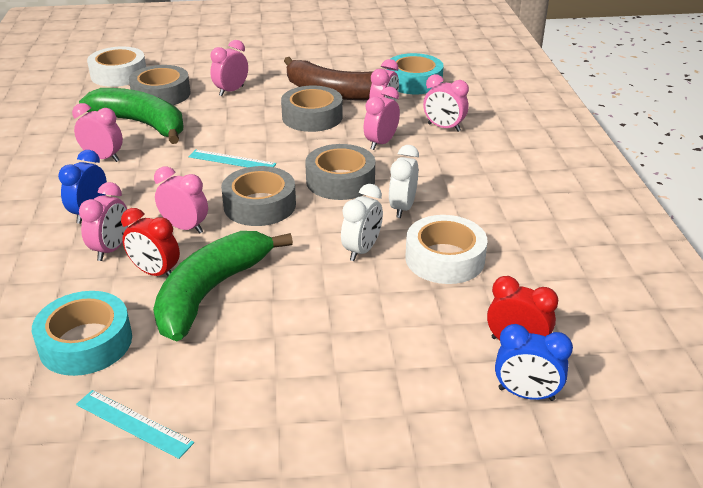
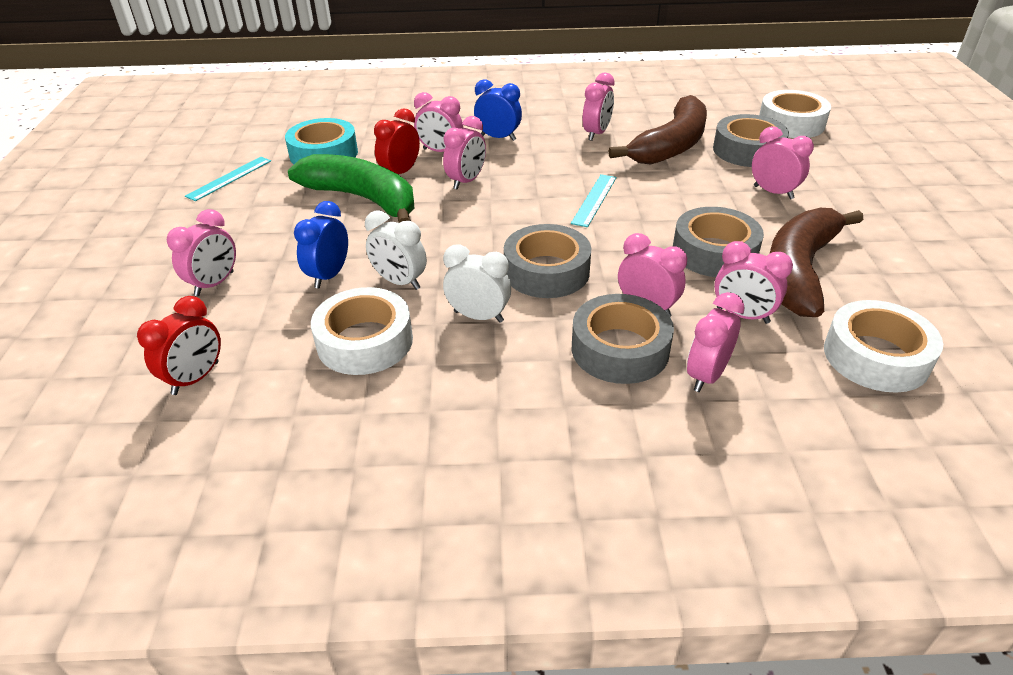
camera: 95 degrees right, 5 degrees up
green banana [79,88,183,144] -> brown banana [608,95,707,165]
grey tape [221,166,296,226] -> grey tape moved to [572,294,674,384]
turquoise tape [387,53,444,94] -> white tape [824,300,943,393]
blue clock [495,324,573,401] -> blue clock moved to [294,201,348,289]
none -> pink clock [167,209,236,296]

